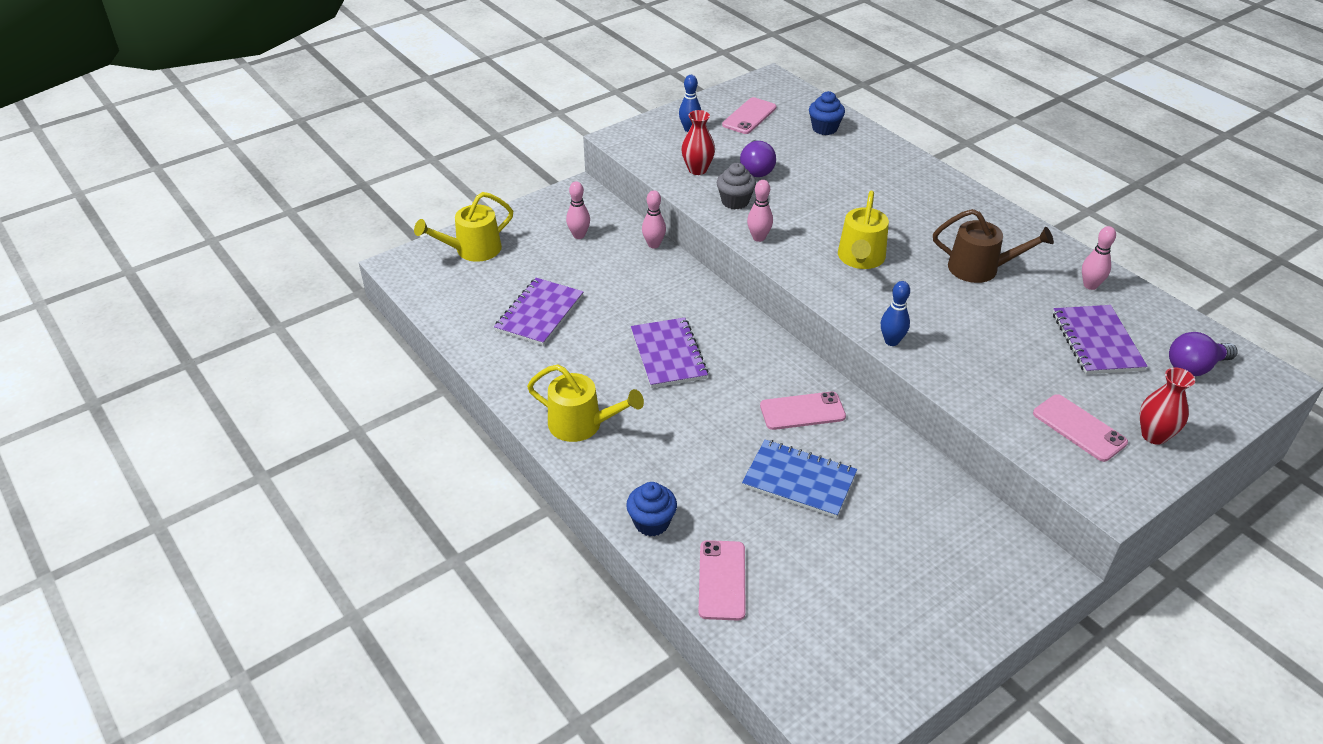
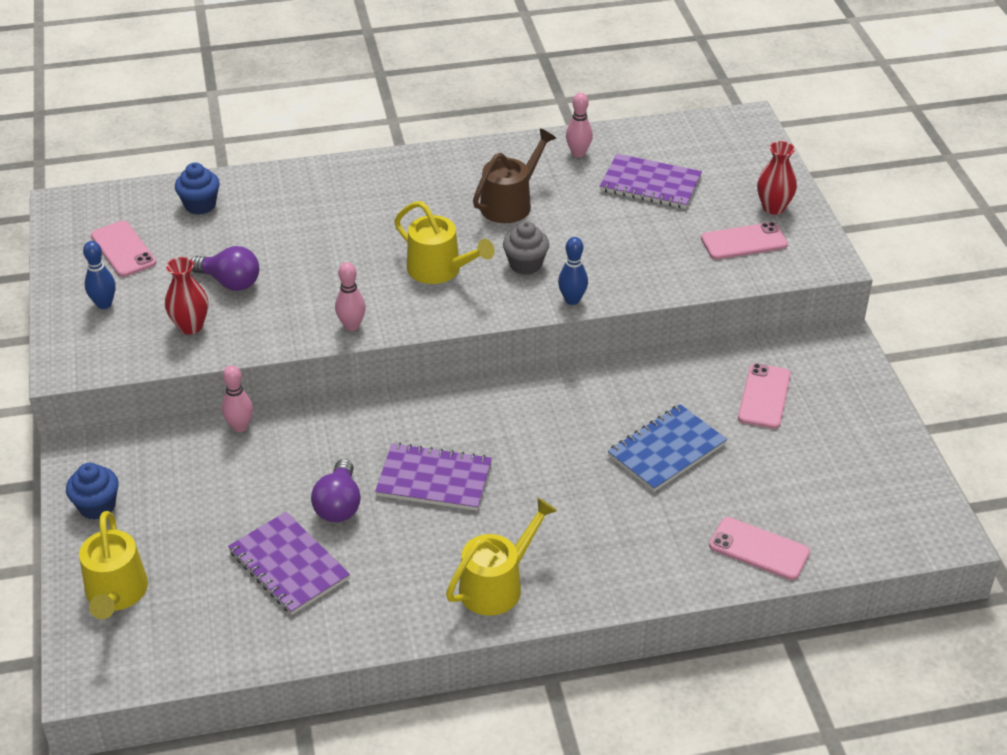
camera: 65 degrees left, 0 degrees up
pink bowling pin [566,181,590,239] -> none
blue cupcake [626,482,677,536] -> blue cupcake moved to [66,463,119,520]
grey cupcake [717,163,756,209] -> grey cupcake moved to [503,221,549,275]
pink phone [760,392,846,430] -> pink phone moved to [738,363,791,429]
purple light bulb [1169,332,1238,376] -> purple light bulb moved to [311,459,361,522]

